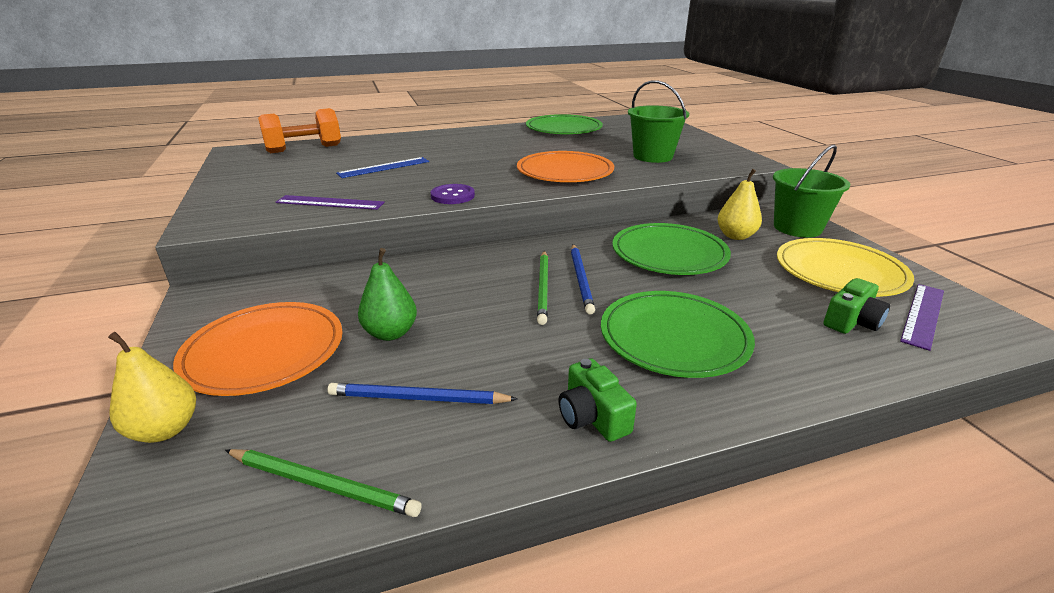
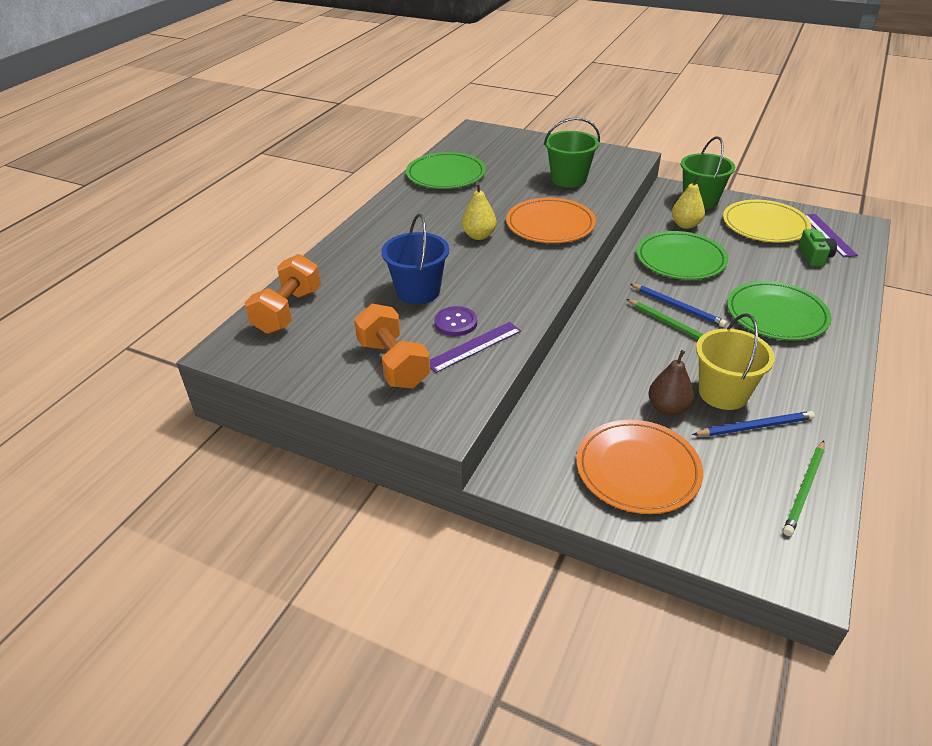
camera: 45 degrees left, 10 degrees up
yellow pear [108,332,196,443] -> yellow pear moved to [462,183,497,240]
green pencil [225,449,422,517] -> green pencil turned 150 degrees clockwise [783,440,825,536]
blue pencil [327,383,517,404] -> blue pencil turned 150 degrees counterclockwise [692,411,815,436]
blue ruler [336,157,429,178] -> blue bucket [381,214,449,304]
green pear [358,248,417,341] -> brown pear [648,350,694,416]
purple button [431,184,475,204] -> purple button moved to [434,306,477,336]
green camera [559,358,637,442] -> none
none -> orange dumbbell [354,304,430,389]
none -> yellow bucket [696,313,775,410]

